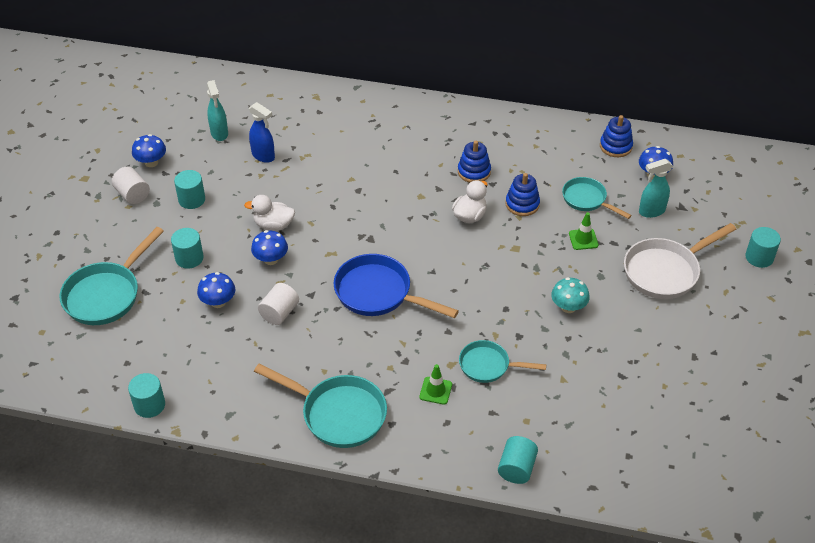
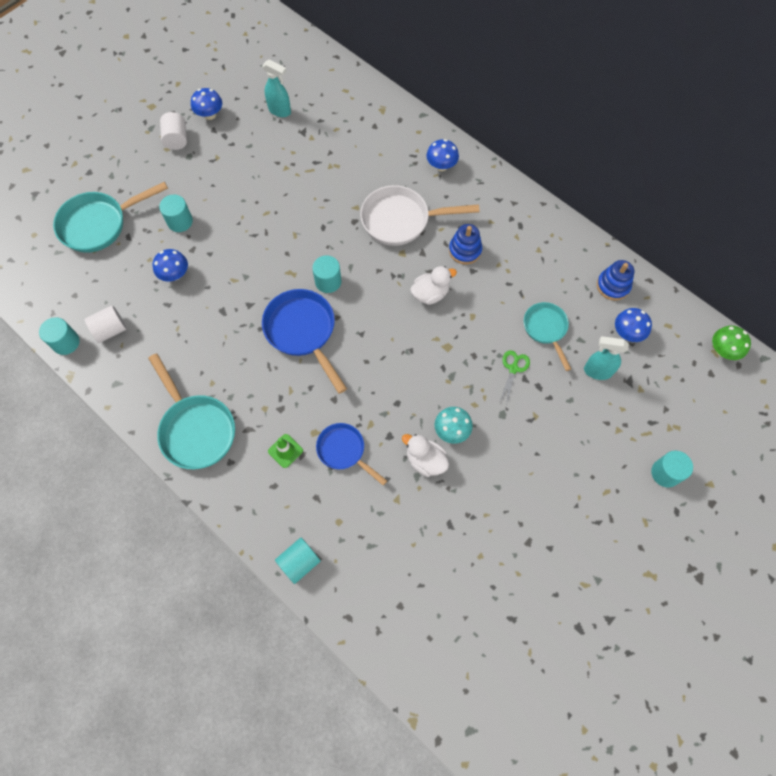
camera: 30 degrees right, 20 degrees up
turquoise cylinder [174,170,205,209] -> turquoise cylinder moved to [312,255,342,293]
turquoise spray bottle [207,80,228,141] -> turquoise spray bottle turned 75 degrees counterclockwise [262,60,291,117]
white duck [244,195,295,231] -> white duck moved to [402,434,449,477]
blue spray bottle [249,102,275,163] -> none
blue mushroom [251,230,288,265] -> blue mushroom moved to [426,139,459,171]
white cylinder [258,283,299,325] -> white cylinder moved to [85,305,127,343]
turquoise pan [459,340,546,383] -> blue pan [316,423,387,486]
blue stacking toy [505,173,540,216] -> none
green traffic cone [569,212,598,250] -> green scissors [500,350,530,402]
white pan [624,223,736,299] -> white pan moved to [360,185,479,246]
none -> green mushroom [712,326,751,360]

